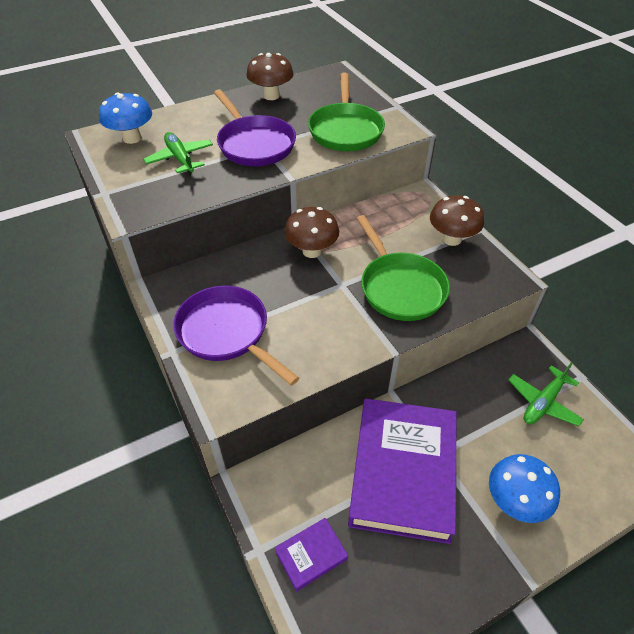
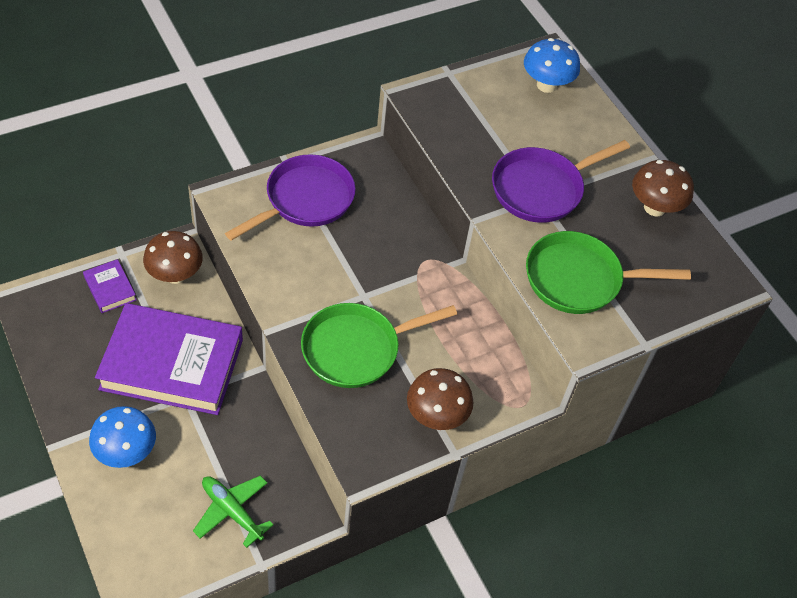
camera: 85 degrees right, 5 degrees up
green plane [143,132,213,174] -> none
brown mushroom [284,207,339,258] -> brown mushroom moved to [143,231,203,284]

